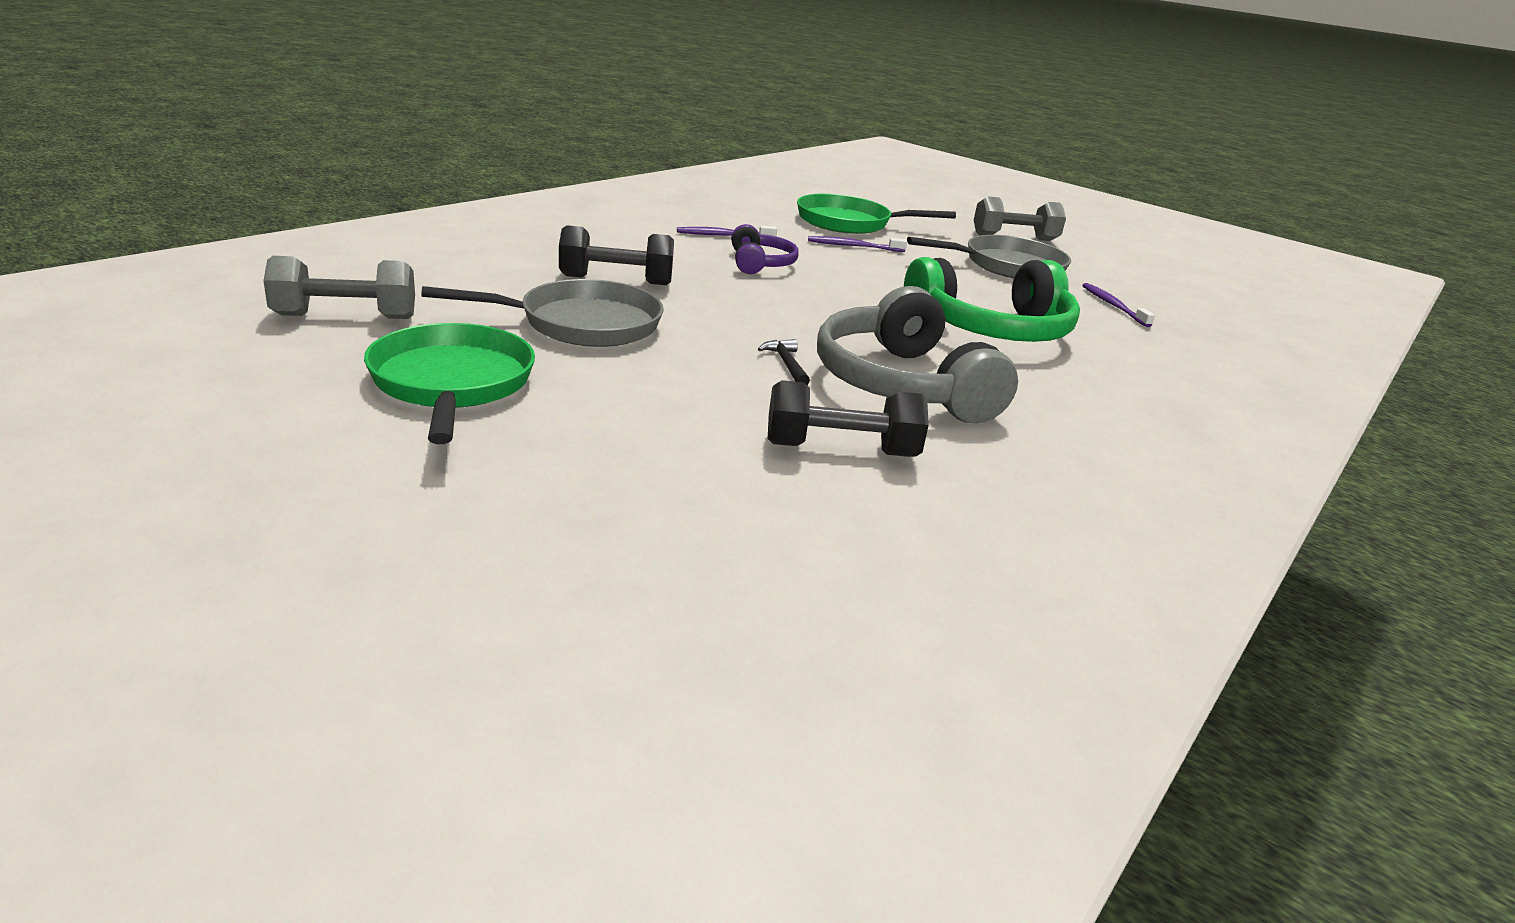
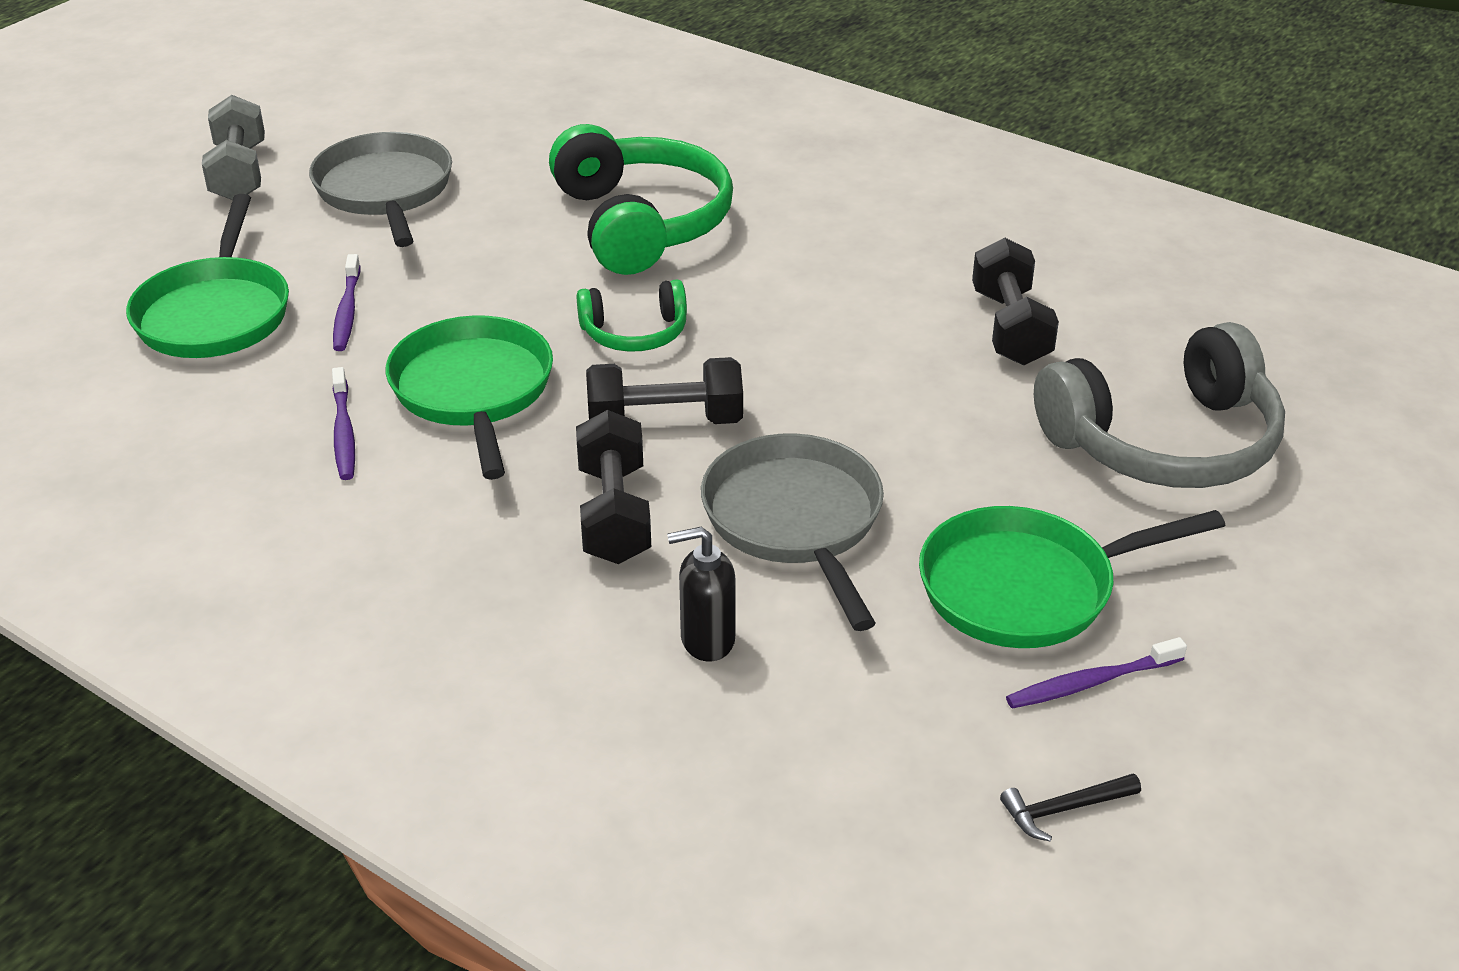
camera: 90 degrees left, 10 degrees up
grey dumbbell [264,256,415,319] -> none
purple headphones [731,224,799,274] -> green pan [386,315,553,480]
black hammer [758,339,810,385] -> black hammer moved to [1000,774,1141,841]
grey headphones [817,286,1018,424] -> grey headphones moved to [1034,322,1285,488]
purple toothbrush [1082,283,1155,327] -> purple toothbrush moved to [1006,637,1187,709]
none -> green headphones [577,279,687,352]
none -> black dumbbell [586,357,743,424]
none -> black soap dispenser [667,527,736,661]

